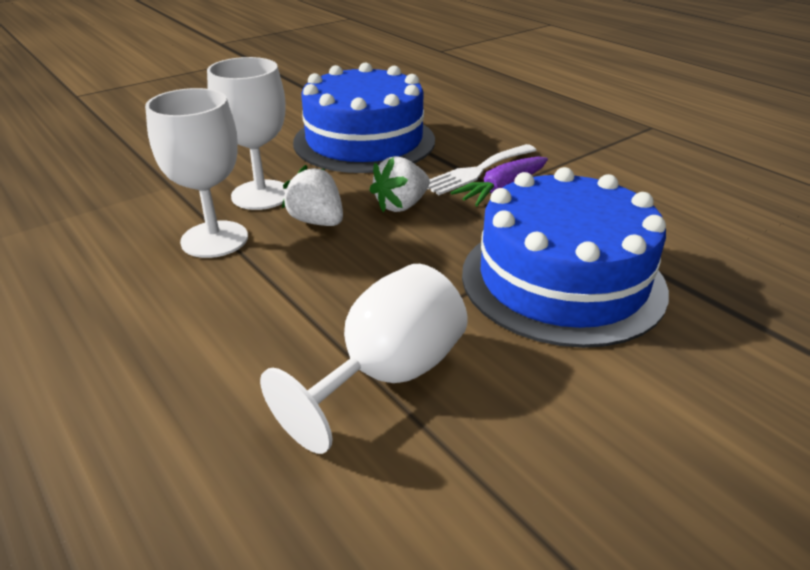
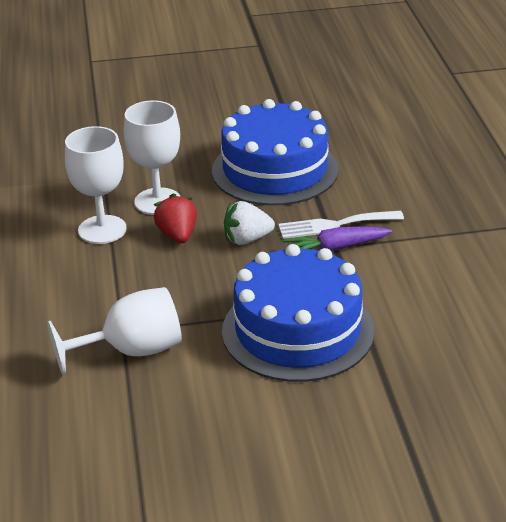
camera: 30 degrees right, 0 degrees up
white strawberry [282,165,343,226] -> red strawberry [154,193,197,243]

